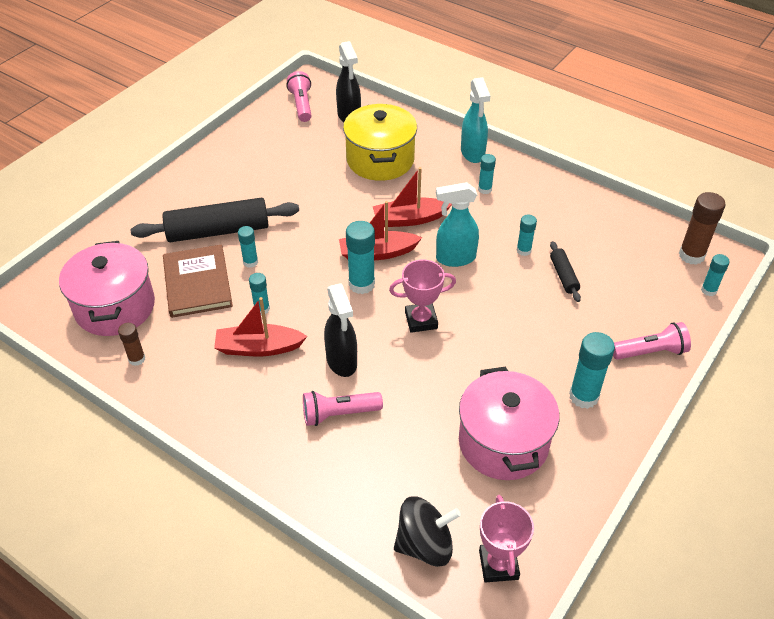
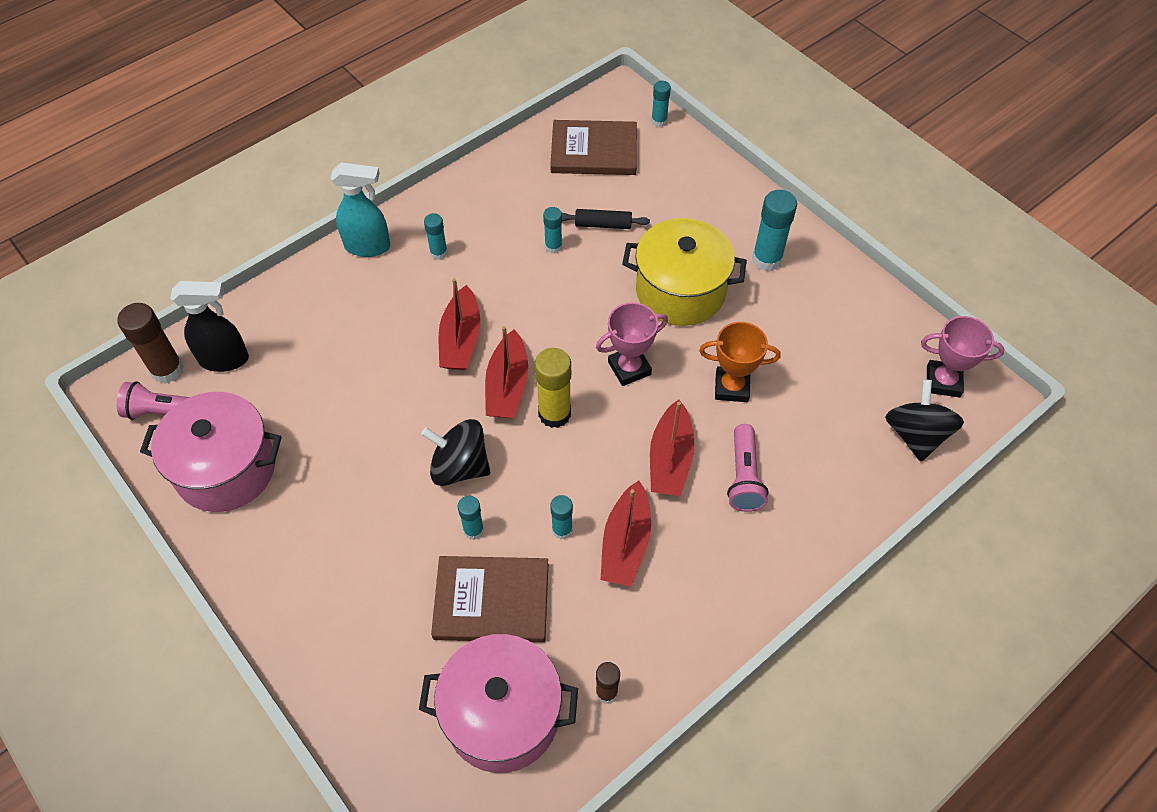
camera: 75 degrees left, 10 degrees up
black rolling pin [130,198,299,242] -> none
black spray bottle [324,283,357,377] -> red boat [650,400,694,496]
yellow pot [343,104,417,181] -> yellow pot moved to [622,218,747,326]
turquoise glue stick [346,221,375,294] -> yellow glue stick [535,348,571,428]
pink trophy [389,259,456,333] -> pink trophy turned 60 degrees clockwise [596,302,668,386]
turquoise spray bottle [436,182,479,267] -> none
pink pot [459,367,559,480] -> pink pot moved to [140,392,282,512]
pink flashlight [613,322,691,360] -> none
brown glue stick [679,192,725,265] -> brown glue stick moved to [117,303,184,383]
none -> black spinning top [421,419,490,486]
none -> brown book [550,120,637,175]
none -> orange trophy [699,322,781,402]

